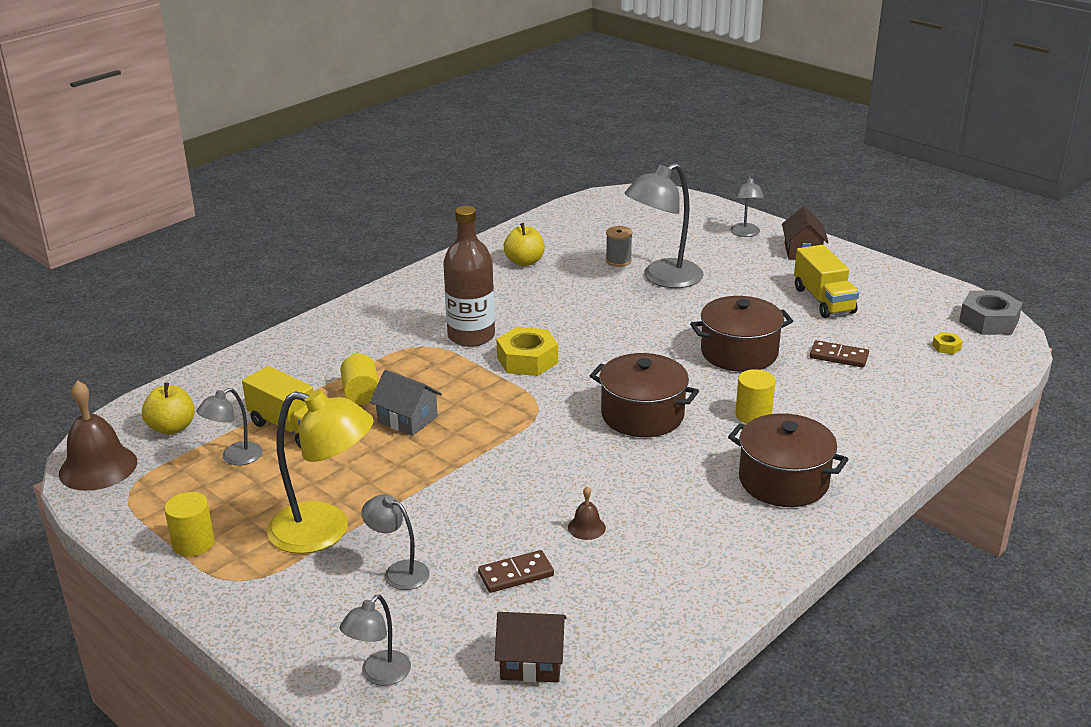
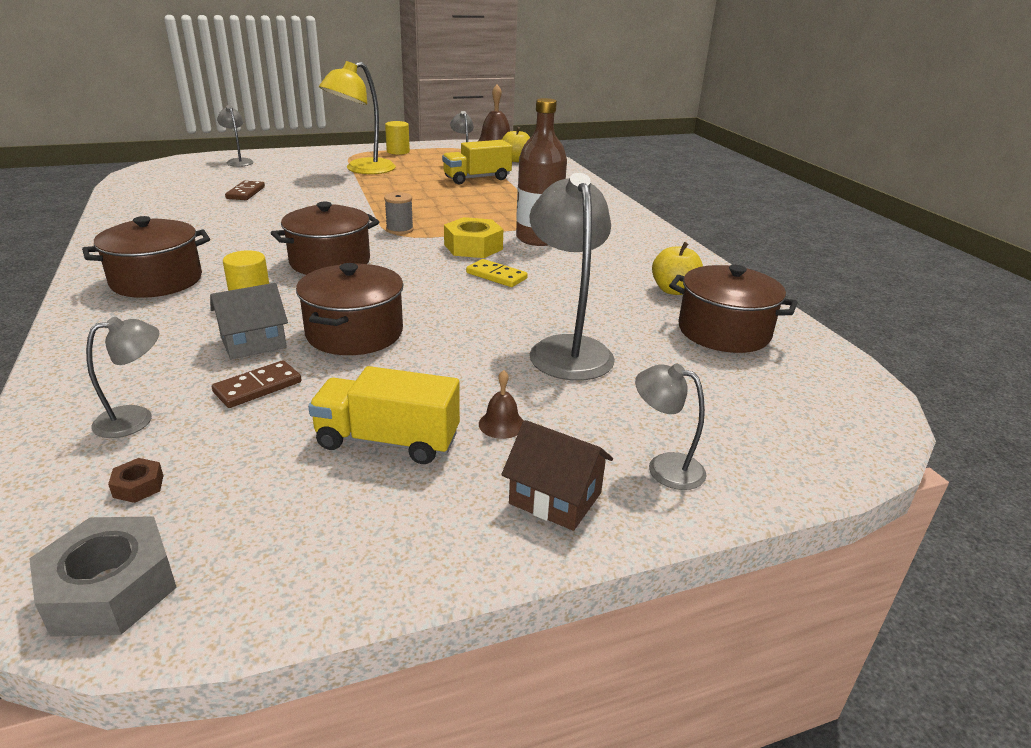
camera: 115 degrees right, 0 degrees up
yellow cylinder [340,354,379,405] -> none
grey lamp [361,494,430,590] -> grey lamp moved to [86,317,159,438]
grey house [370,370,442,436] -> grey house moved to [210,283,288,359]
brown house [495,612,567,683] -> none
brown bell [568,486,606,540] -> brown bell moved to [479,370,524,439]
grey spool [606,226,633,267] -> grey spool moved to [384,192,414,235]
yellow nut [932,332,963,355] -> brown nut [108,458,163,503]
none -> yellow domino [466,259,528,287]
none -> brown pot [669,265,797,353]

